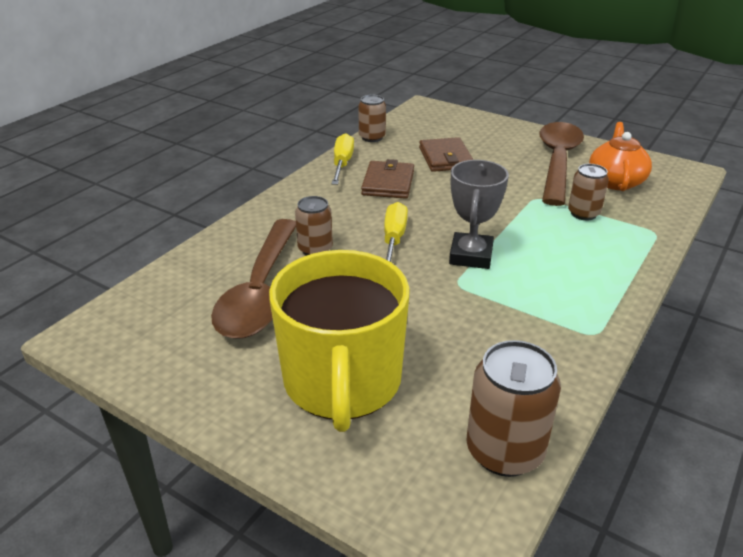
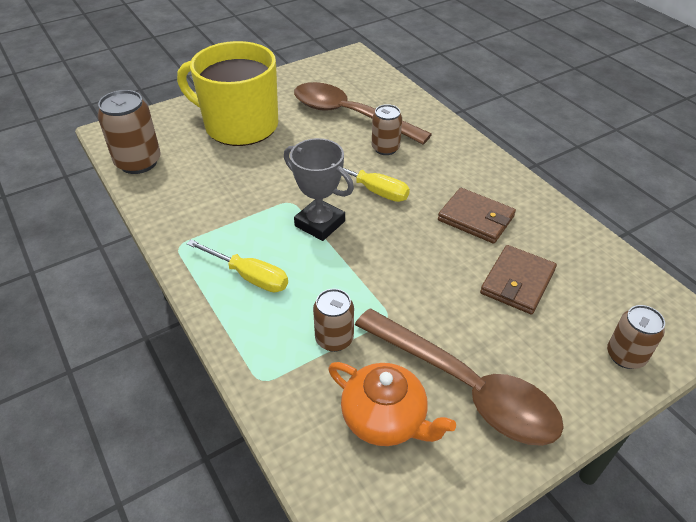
camera: 115 degrees right, 10 degrees up
yellow screwdriver [331,133,354,185] -> yellow screwdriver moved to [187,239,288,292]
brown can [358,95,386,142] -> brown can moved to [607,305,665,369]
brown wallet [419,137,474,172] -> brown wallet turned 75 degrees counterclockwise [480,245,557,315]

